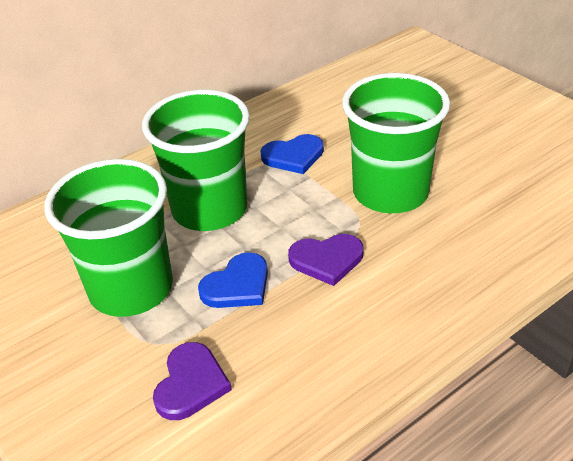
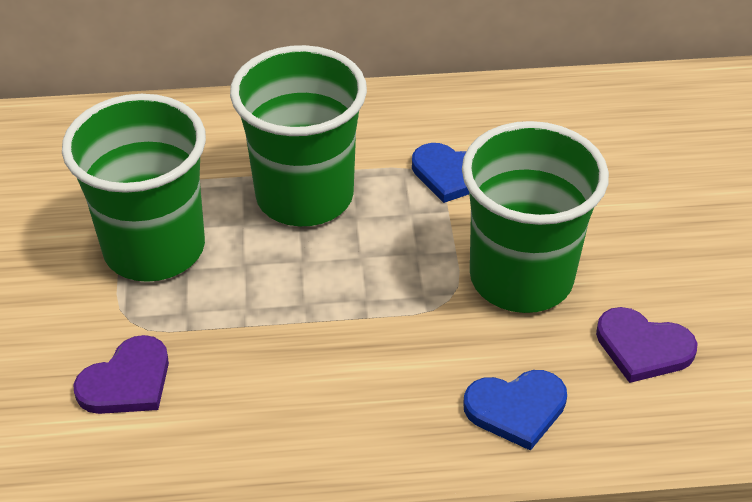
camera: 30 degrees right, 5 degrees up
blue heart [198,252,268,308] -> blue heart moved to [463,370,567,451]
purple heart [288,234,363,286] -> purple heart moved to [596,307,698,383]

